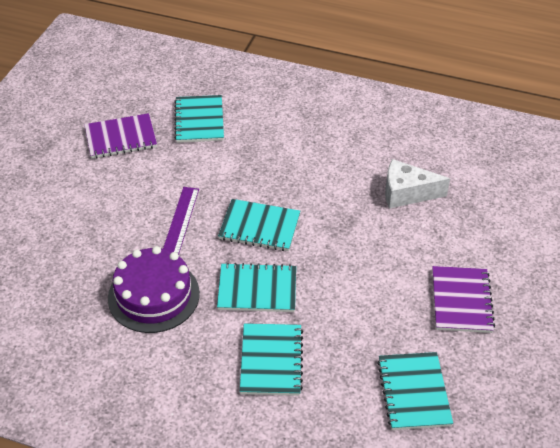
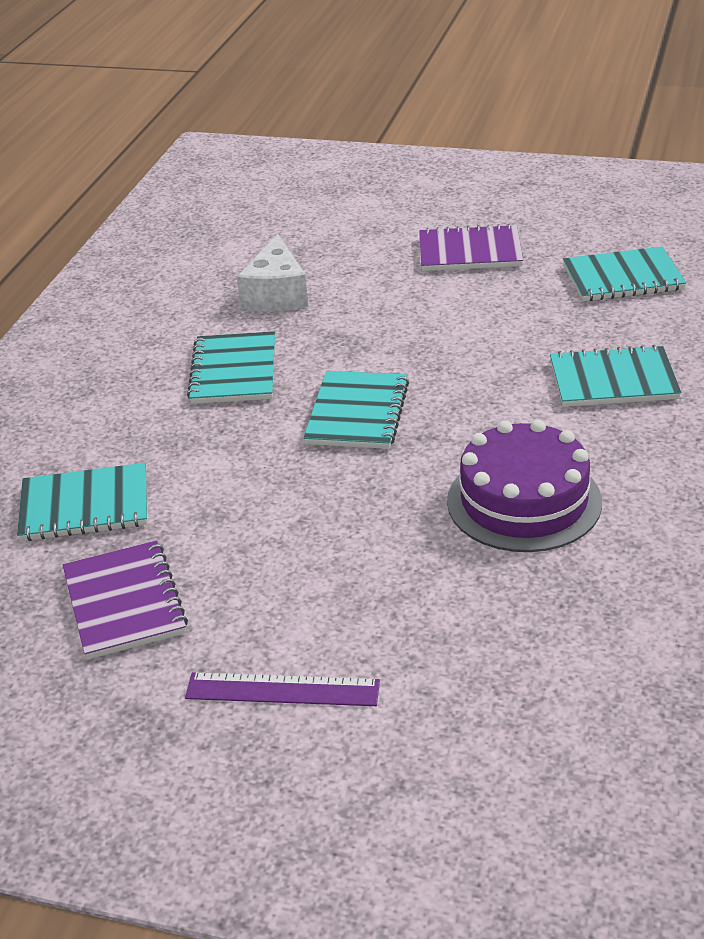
camera: 90 degrees left, 10 degrees down
purple ruler [163,187,199,255] -> purple ruler moved to [185,672,380,706]
turquoise notebook [217,262,296,312] -> turquoise notebook moved to [187,331,275,404]

